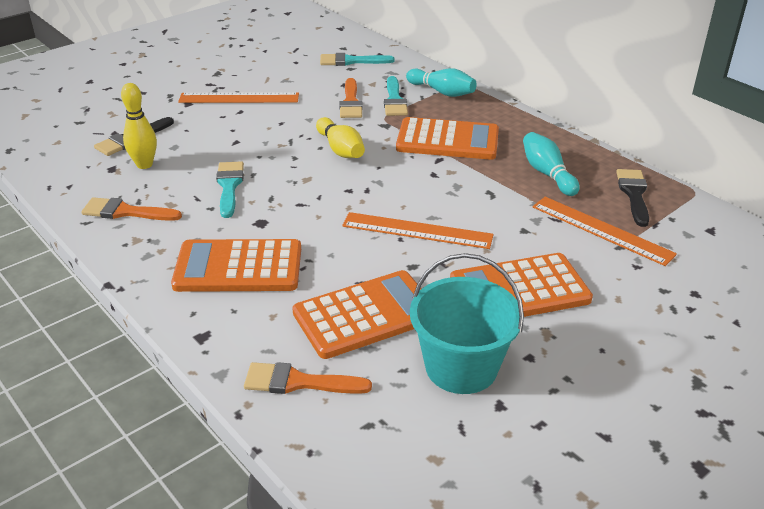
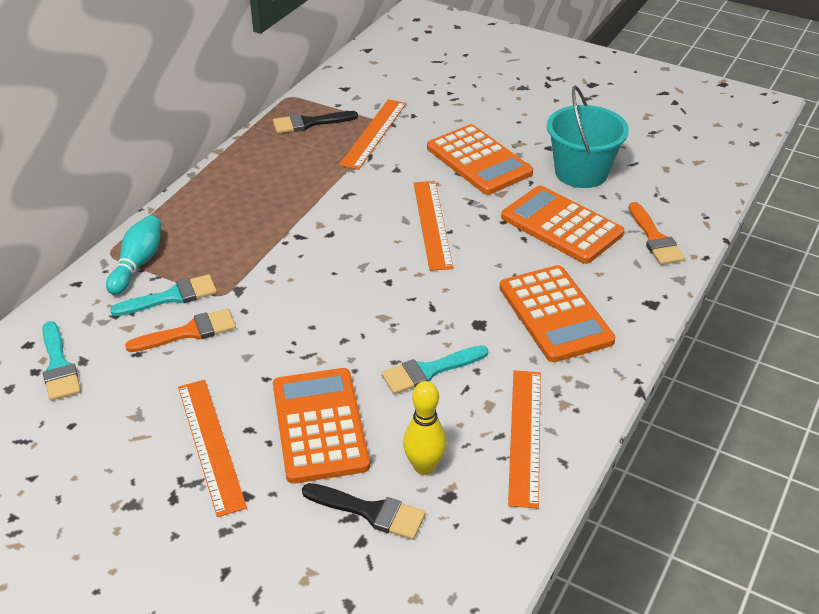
camera: 110 degrees left, 5 degrees up
orange brush [82,197,182,221] -> orange ruler [508,370,541,509]
yellow bowling pin [316,117,365,158] -> none
orange calculator [396,117,499,160] -> orange calculator moved to [273,368,370,484]
turquoise bowling pin [523,132,580,196] -> none

